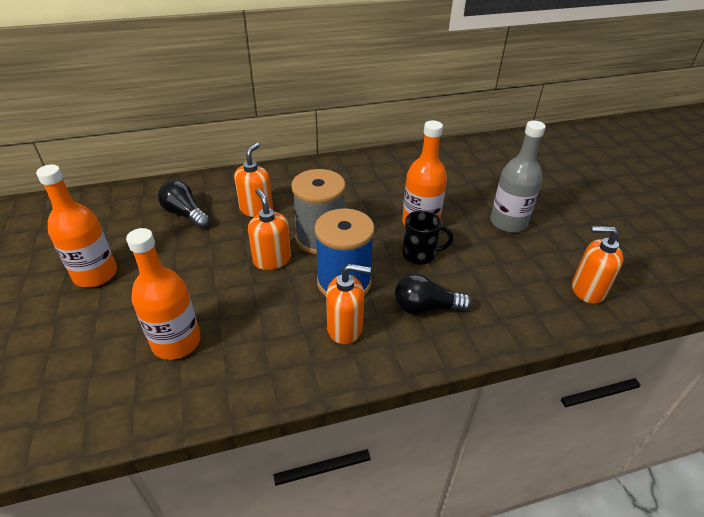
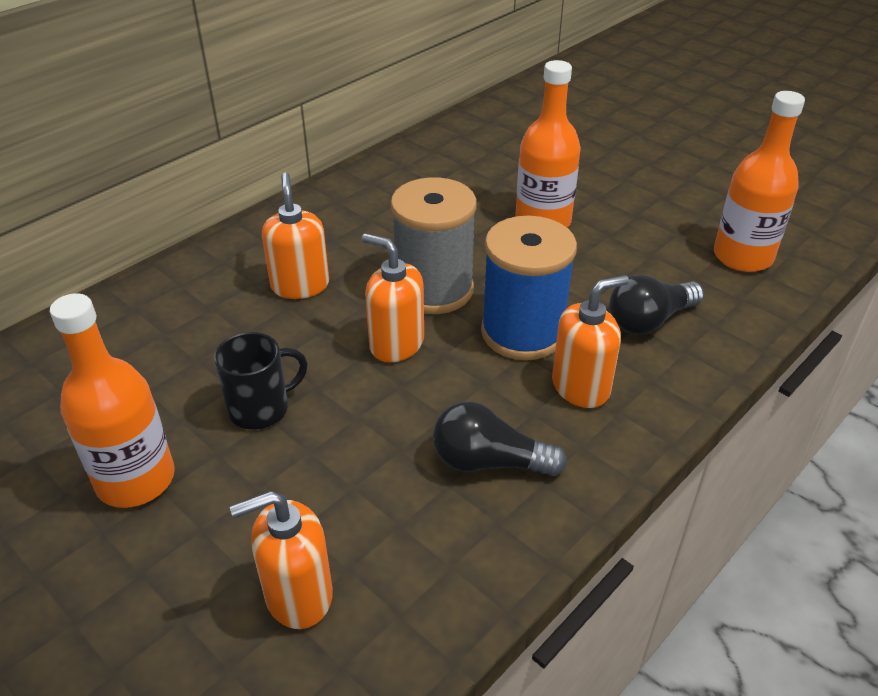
camera: 30 degrees left, 0 degrees up
orange bottle [126,228,201,360] -> orange bottle moved to [714,91,805,272]
black light bulb [158,180,210,228] -> black light bulb moved to [433,401,567,476]
black mug [402,210,454,265] -> black mug moved to [214,332,308,430]
grey bottle [490,121,546,233] -> none
orange soap dispenser [572,226,623,304] -> orange soap dispenser moved to [230,491,333,629]

